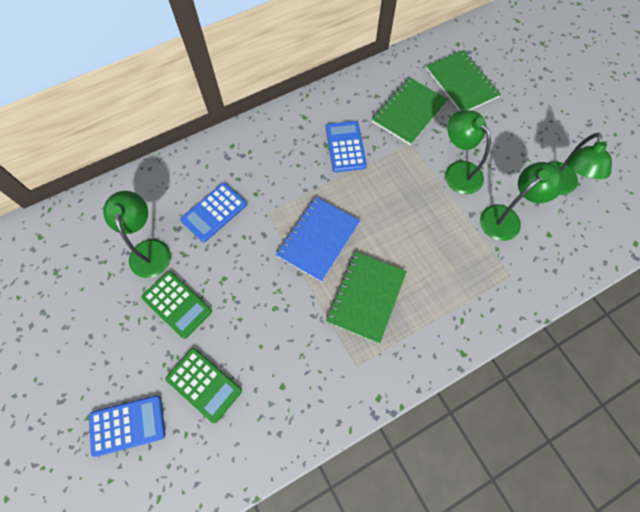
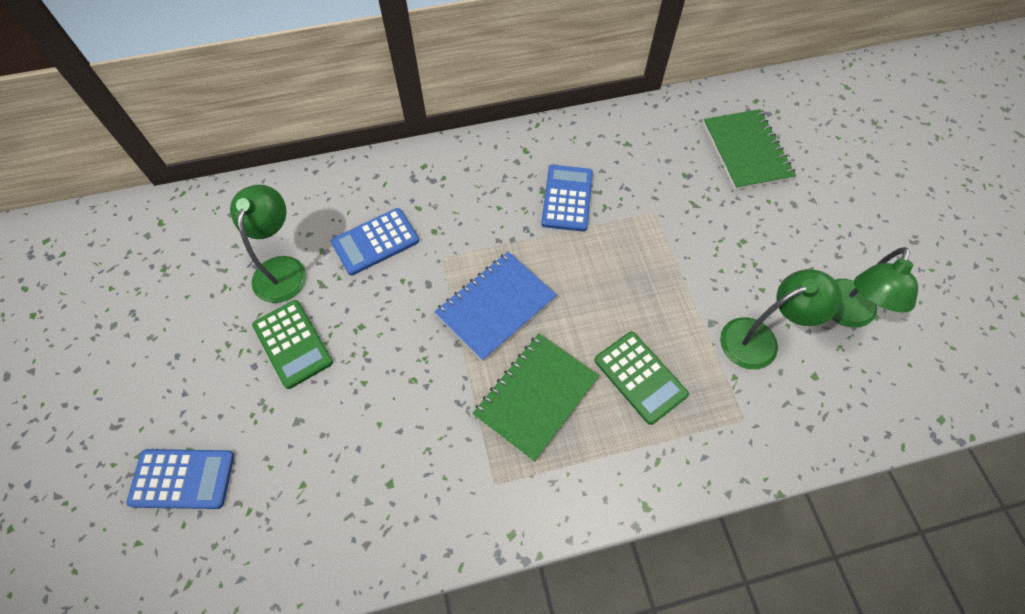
camera: 15 degrees right, 5 degrees down
green calculator [166,348,242,423] -> green calculator moved to [595,332,689,425]
green notebook [372,77,448,146] -> none
green lamp [445,110,491,194] -> none

